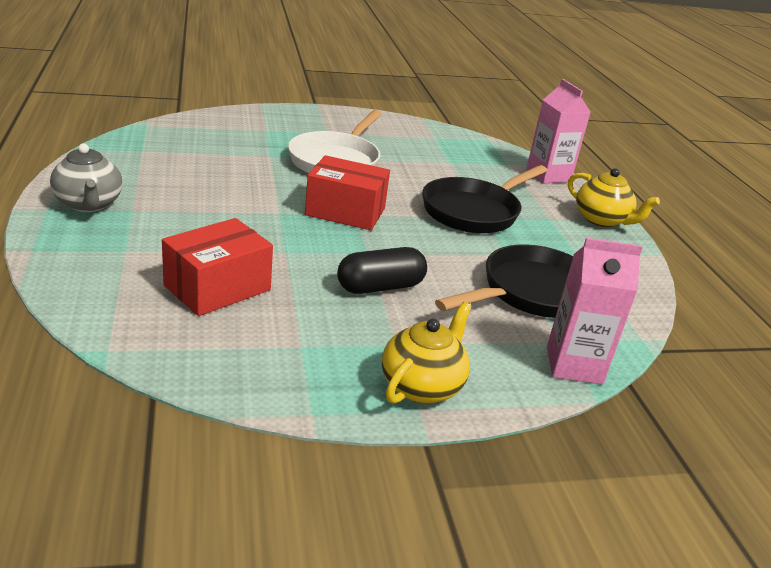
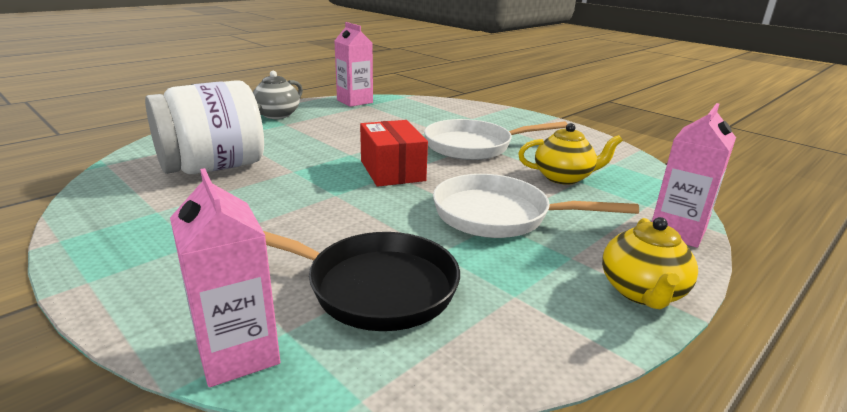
camera: 60 degrees right, 5 degrees down
red box [162,218,273,316] -> white jar [145,80,264,174]
black capsule [337,247,427,294] -> none
yellow teapot [382,302,472,404] -> yellow teapot moved to [518,123,623,185]
black pan [422,165,547,233] -> white pan [433,174,639,238]
none -> pink carton [334,22,373,107]

